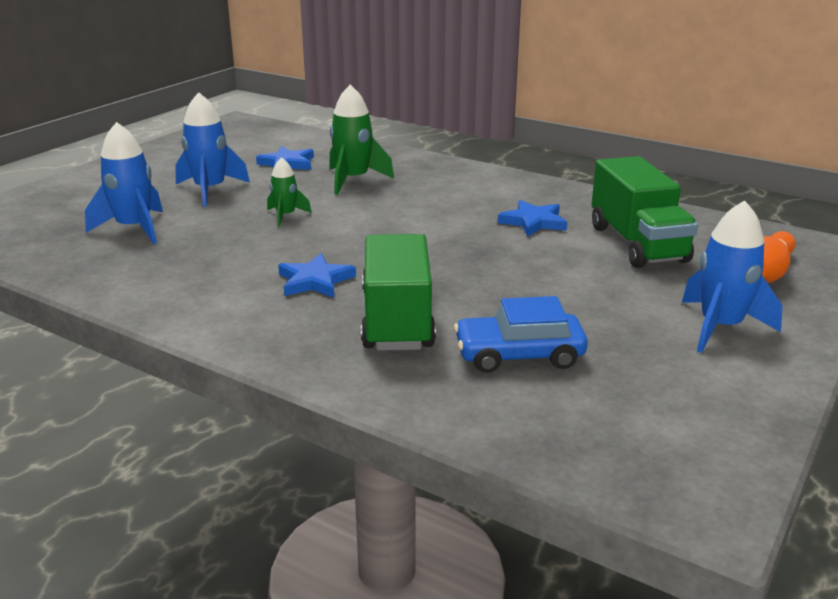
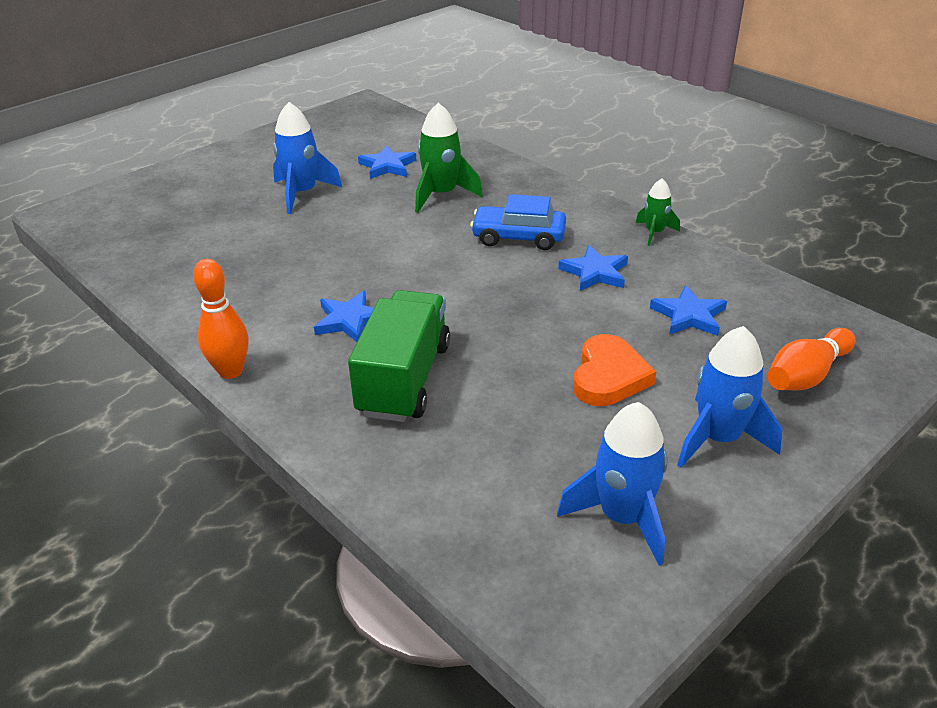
camera: 15 degrees right, 10 degrees up
blue rocket [85,122,163,244] -> blue rocket moved to [557,402,668,566]
green rocket [267,157,312,227] -> green rocket moved to [636,179,680,246]
blue car [454,296,588,373] -> blue car moved to [470,194,566,250]
green truck [591,156,698,268] -> blue star [650,285,727,336]
none -> orange bowling pin [193,259,248,379]
none -> orange heart [573,334,657,406]

